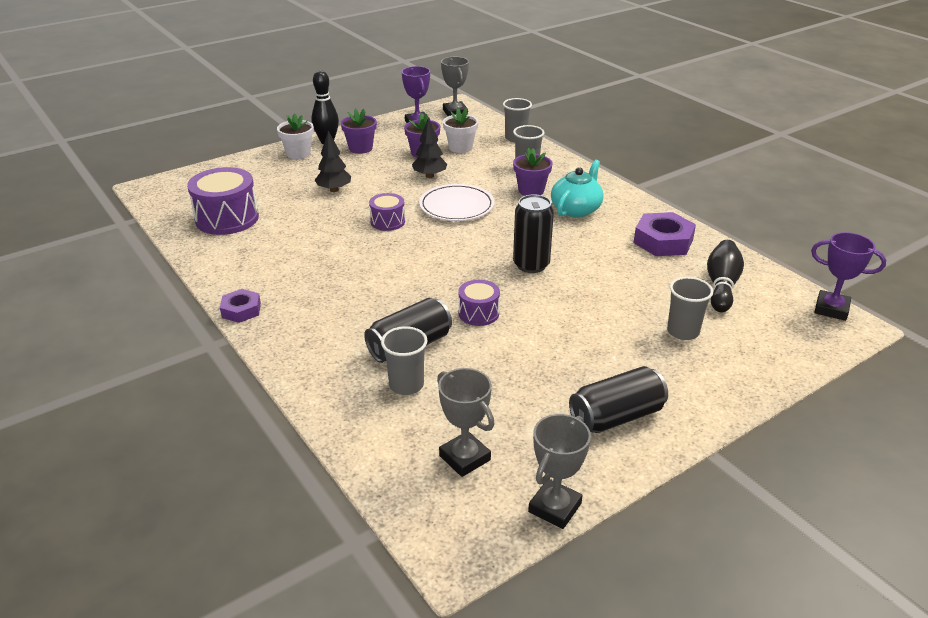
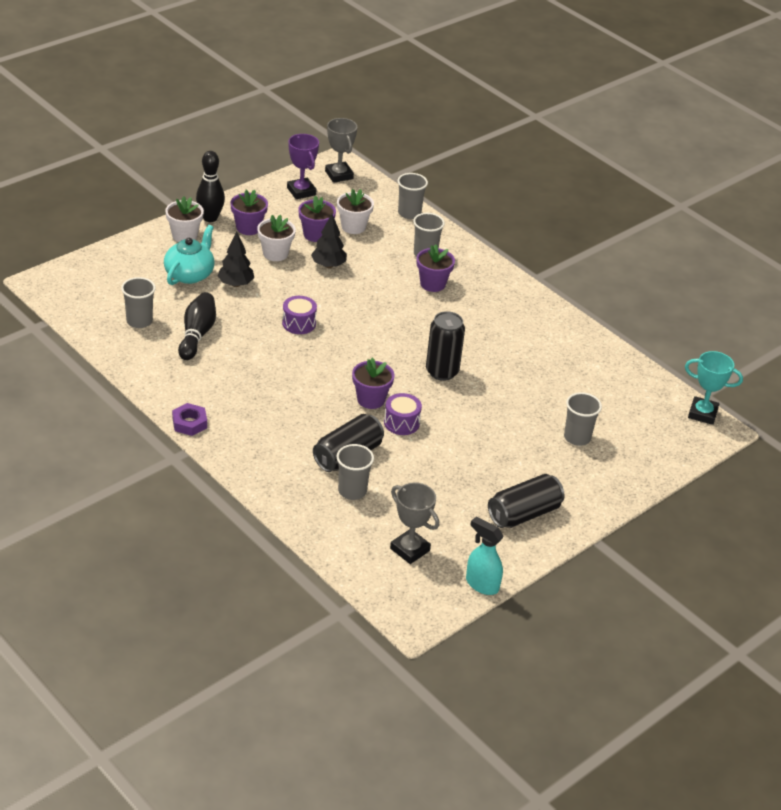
camera: 10 degrees left, 5 degrees up
purple drum [187,167,259,235] -> grey cup [121,277,156,328]
white plate [419,184,494,221] -> none
grey trophy [528,414,591,529] -> turquoise spray bottle [466,516,504,595]
turquoise teapot [551,160,604,217] -> turquoise teapot moved to [164,225,215,285]
purple nut [634,212,696,256] -> none
black bowling pin [707,240,744,312] -> black bowling pin moved to [178,292,216,360]
purple trophy [811,232,886,321] -> turquoise trophy [685,351,743,425]
none -> white flower pot [257,215,296,261]
none -> purple flower pot [352,357,395,409]

